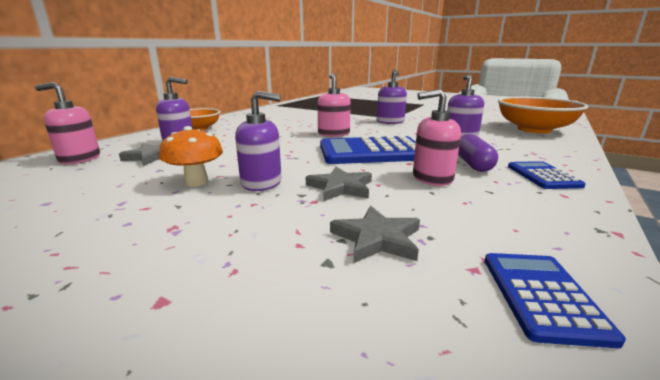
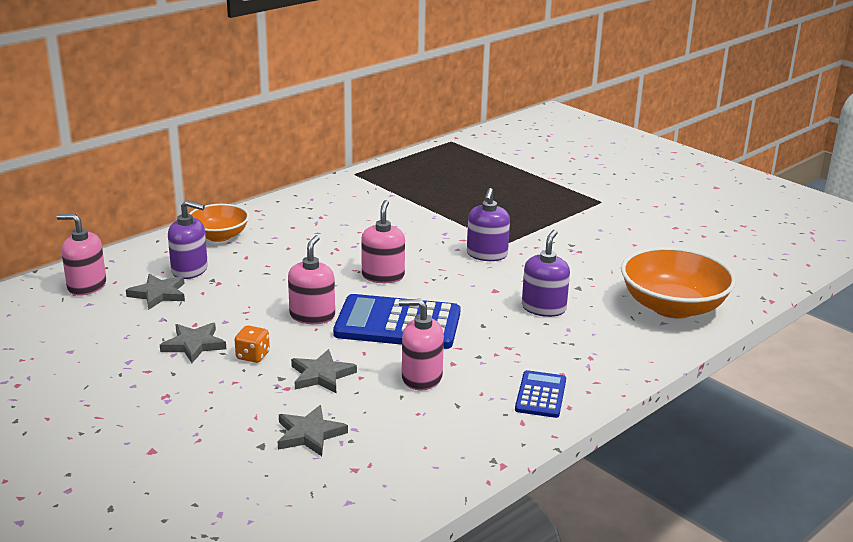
camera: 15 degrees right, 5 degrees up
orange mushroom [159,126,223,187] -> grey star [160,323,226,363]
purple soap dispenser [235,91,281,191] -> orange dice [235,325,270,363]
purple capsule [458,134,498,172] -> none
blue calculator [485,253,626,348] -> none
none -> pink soap dispenser [288,235,335,324]

